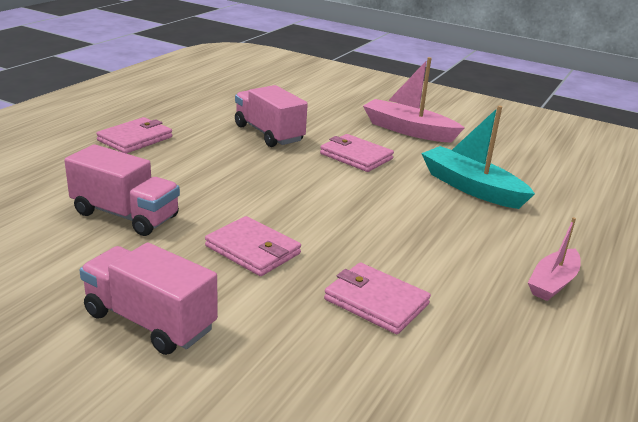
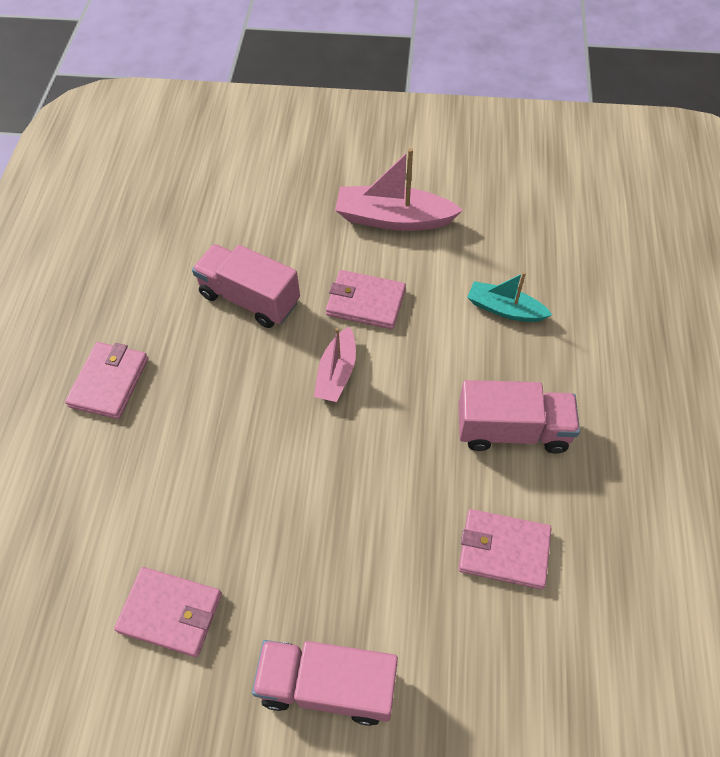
camera: 20 degrees left, 30 degrees up
pink truck [64,144,180,236] -> pink truck moved to [459,380,580,453]
pink wallet [205,216,301,276] -> pink wallet moved to [114,567,222,657]
turquoise boat [421,106,535,209] -> turquoise boat [467,272,552,322], size x0.62
pink boat [528,217,581,301] -> pink boat moved to [314,327,356,402]

